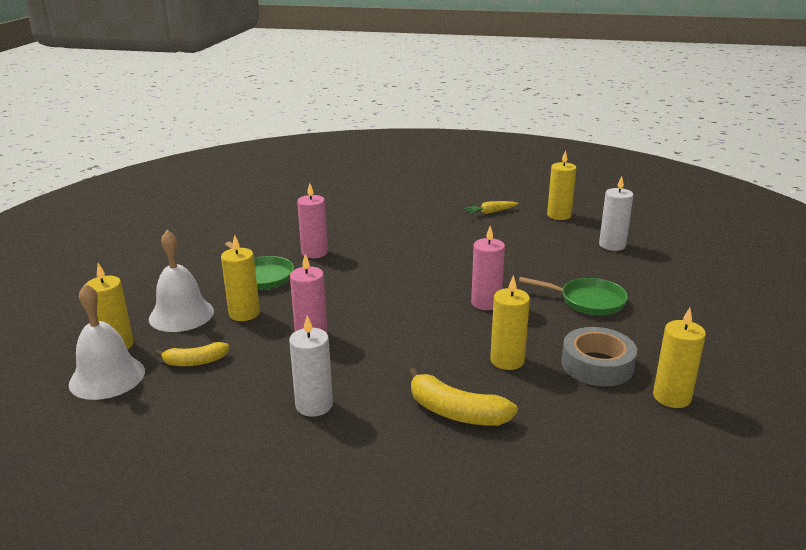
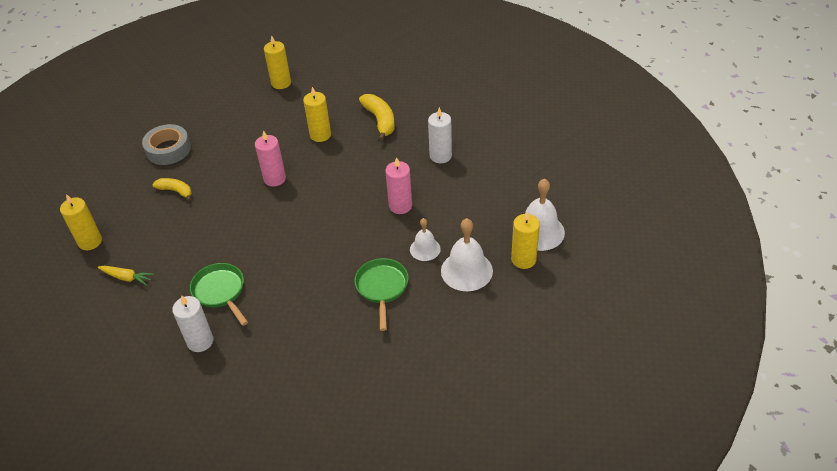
camera: 140 degrees left, 20 degrees up
yellow banana [155,342,229,366] -> yellow banana moved to [152,178,192,201]
yellow candle [221,235,260,321] -> white bell [410,218,441,261]
pink candle [297,183,328,258] -> none
green pan [519,277,628,315] -> green pan moved to [190,263,248,326]
grey tape [561,327,637,386] -> grey tape moved to [142,124,191,165]
white candle [599,176,633,251] -> white candle moved to [172,295,213,352]

